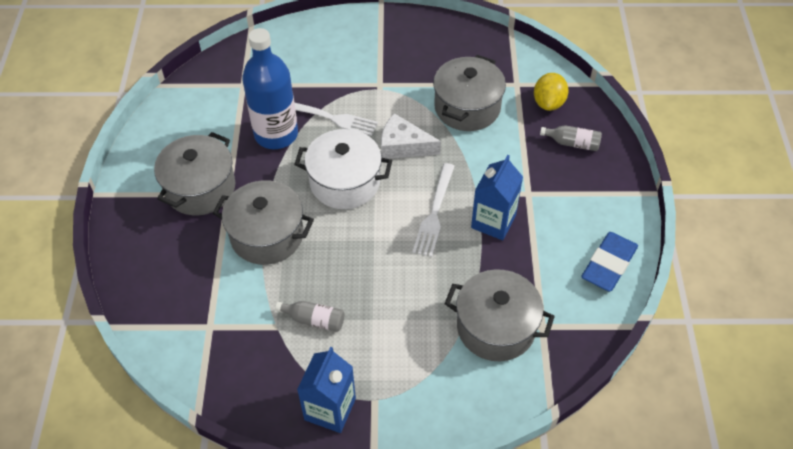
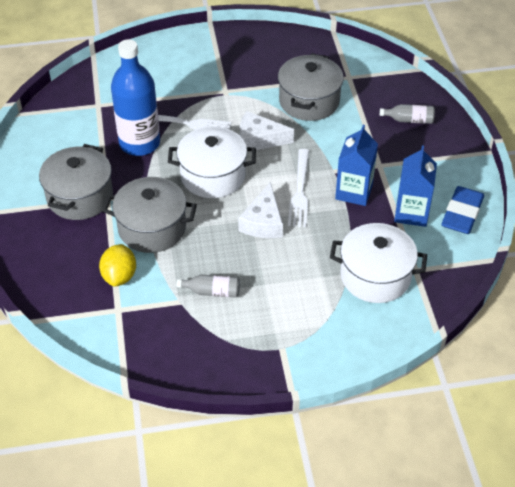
camera: 10 degrees left, 5 degrees down
blue carton [297,347,356,433] -> blue carton moved to [394,145,437,227]
grey pot [445,269,555,361] -> white pot [330,223,427,303]
yellow lemon [534,73,569,111] -> yellow lemon moved to [99,244,136,286]
none -> white cheese [238,182,283,238]

